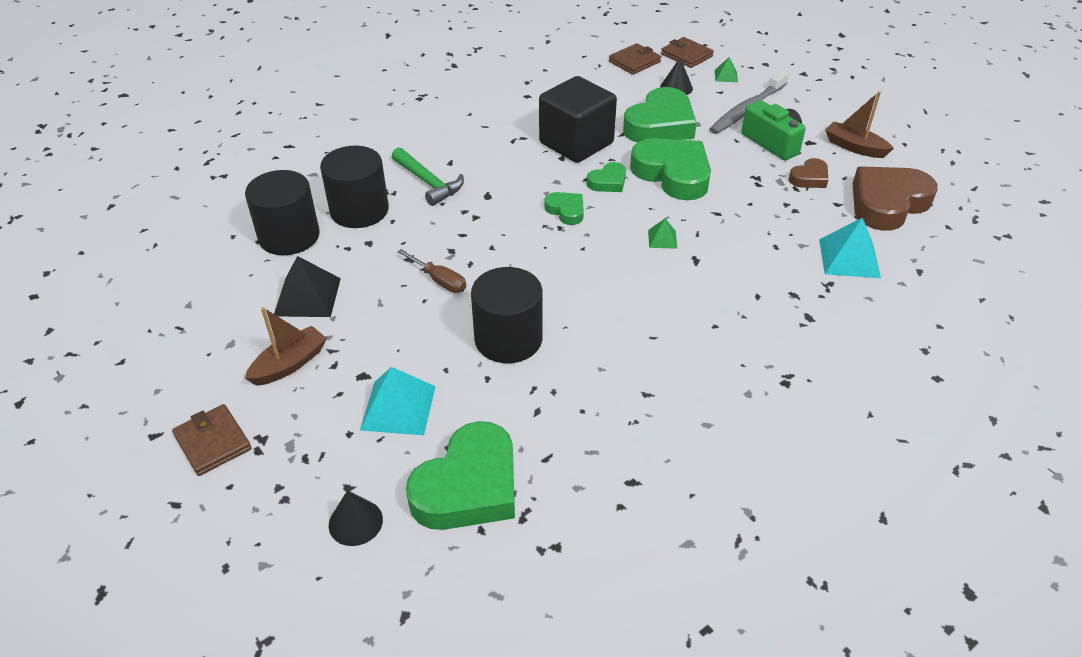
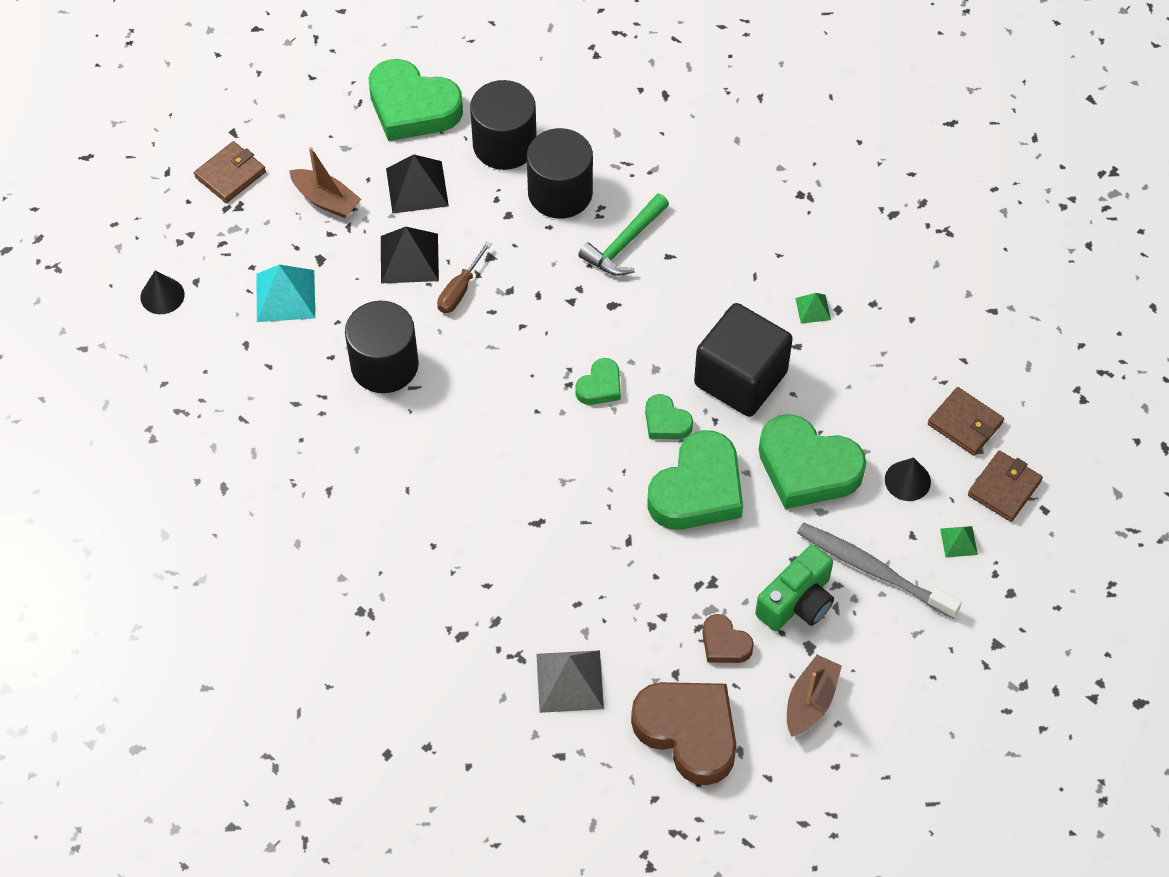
camera: 80 degrees right, 15 degrees up
green heart [406,421,515,530] -> green heart moved to [368,59,463,141]
green pyramid [648,218,677,249] -> green pyramid moved to [795,293,831,324]
turquoise pyramid [819,218,881,278] -> grey pyramid [536,650,604,713]
none -> black pyramid [381,227,439,283]

